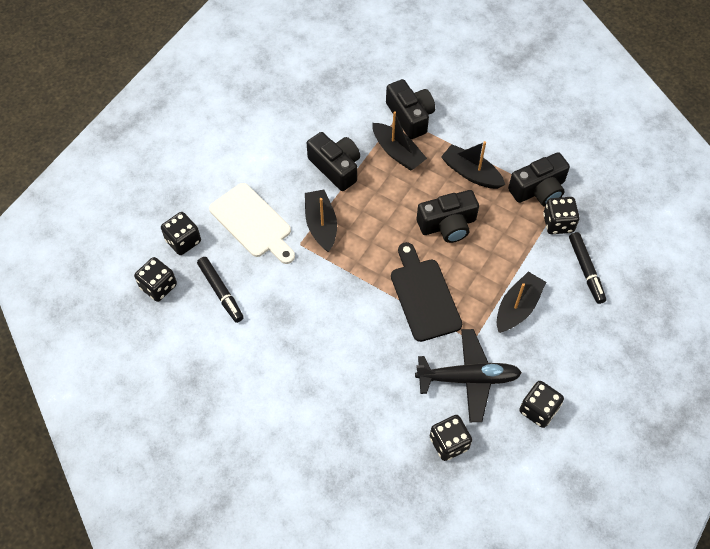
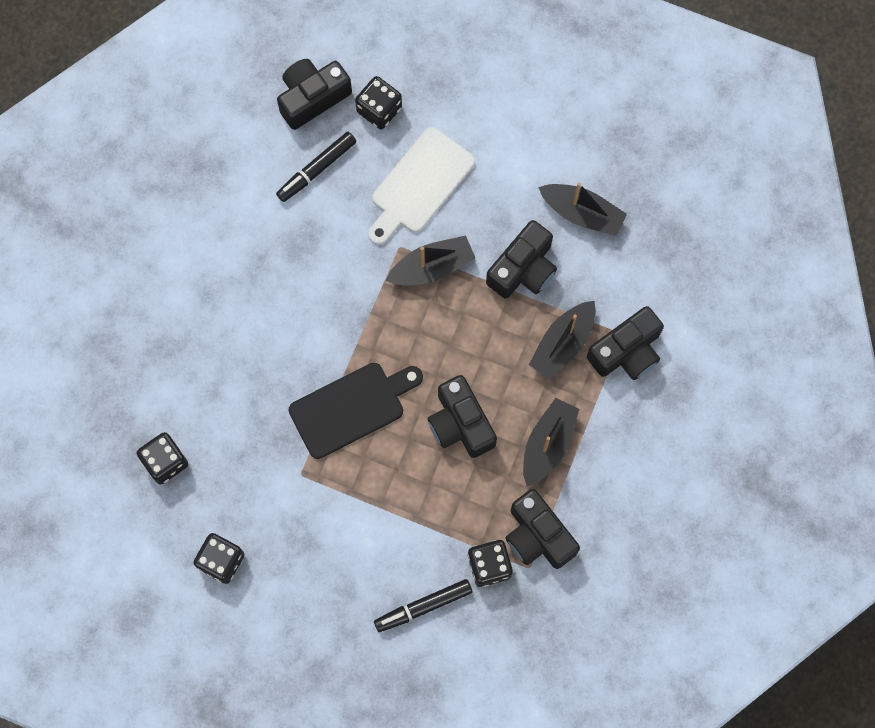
camera: 80 degrees right, 15 degrees up
black dice [134,257,177,302] -> black camera [277,59,352,130]
black plane [415,329,522,422] -> none
black boat [497,272,546,333] -> black boat moved to [538,182,627,236]

